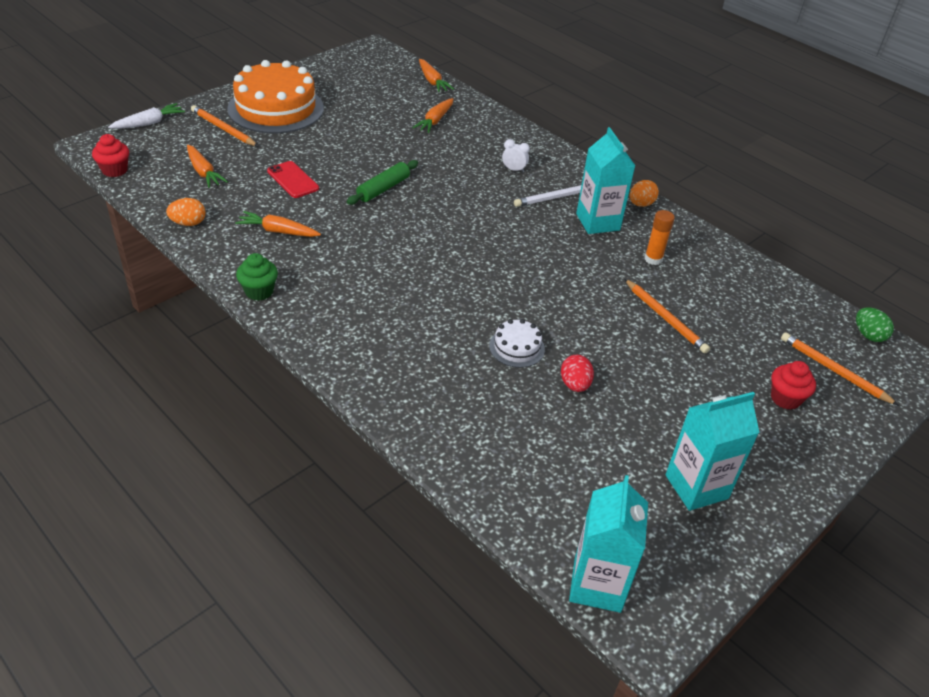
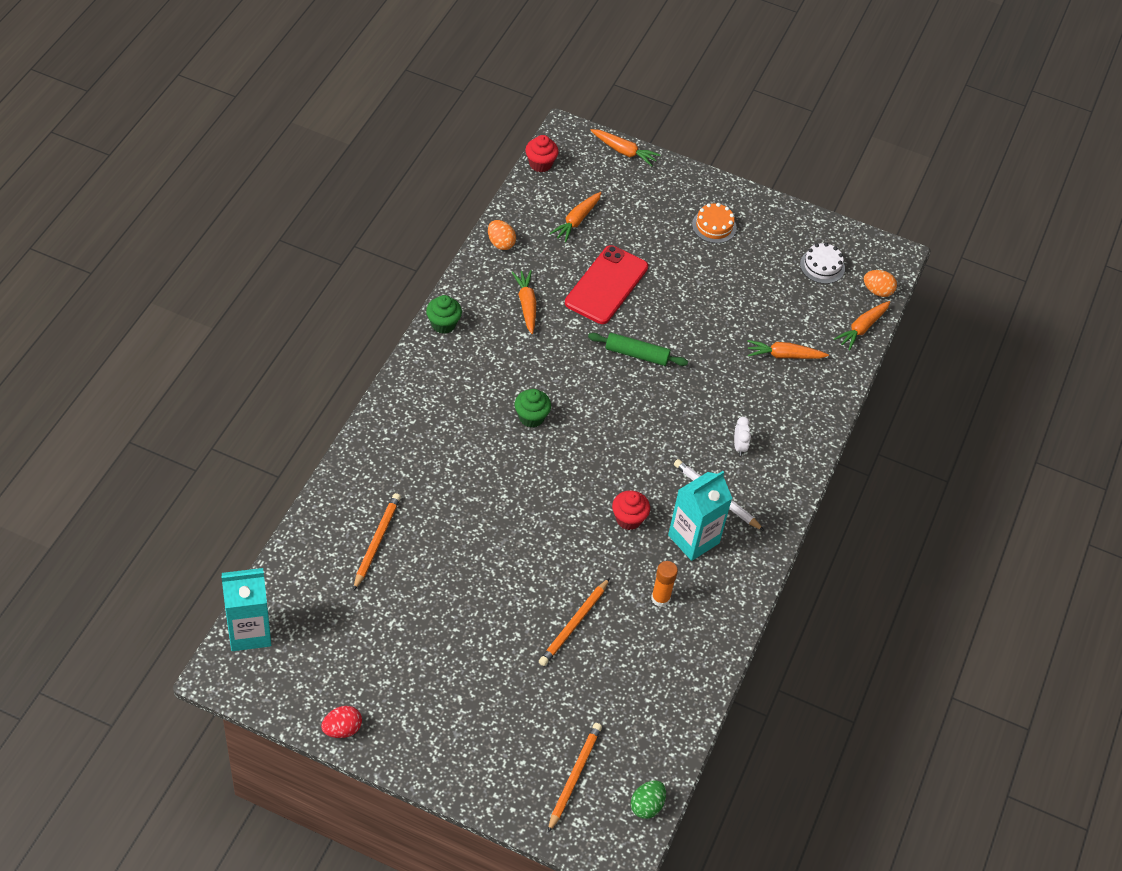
camera: 65 degrees right, 10 degrees up
white carrot [108,103,185,129] -> orange carrot [591,129,660,167]
orange pencil [191,105,258,146] -> orange pencil moved to [353,493,401,591]
orange cake [227,60,324,133] -> orange cake [692,203,737,243], size x0.44
red phone [267,161,319,198] -> red phone [565,245,648,324], size x1.64
white cake [489,319,545,368] -> white cake moved to [800,243,845,284]
red egg [561,355,594,392] -> red egg moved to [321,706,362,738]
orange egg [629,180,659,207] -> orange egg moved to [864,270,897,297]
turquoise carton [665,392,760,511] -> none
red cupcake [771,361,816,410] -> red cupcake moved to [612,490,650,530]
none -> green cupcake [515,389,551,428]

